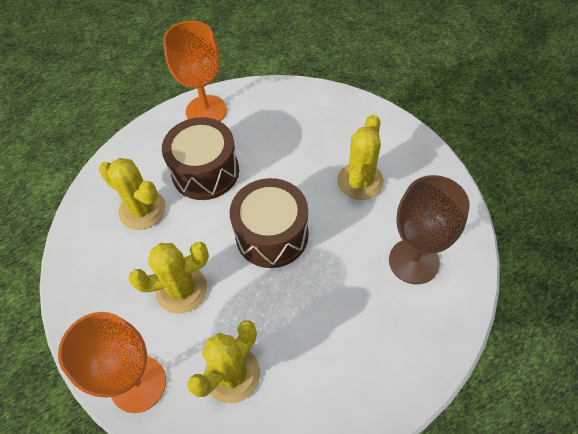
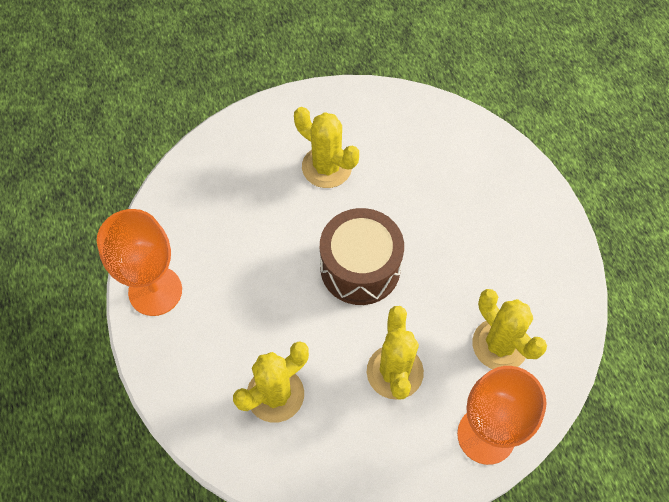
camera: 75 degrees left, 5 degrees up
brown drum [162,117,239,200] -> none
brown goblet [389,175,469,284] -> none

